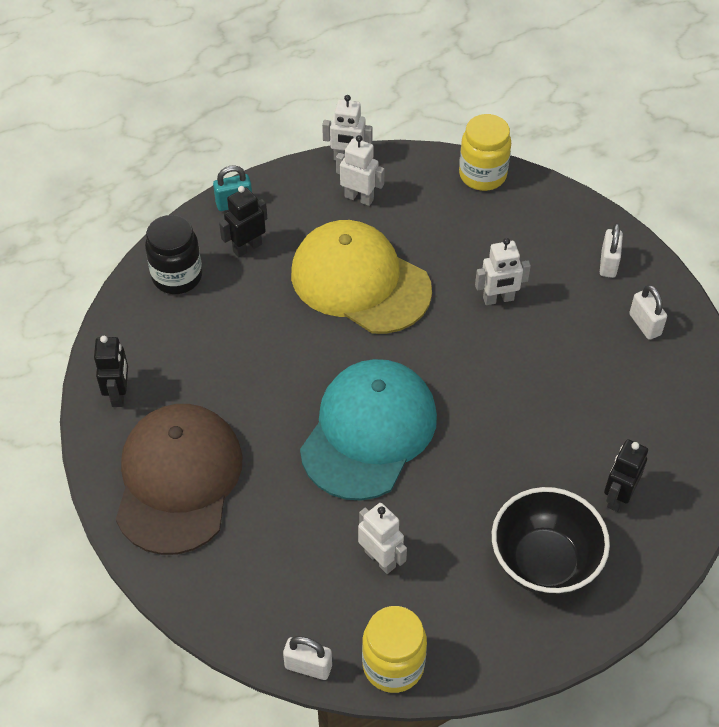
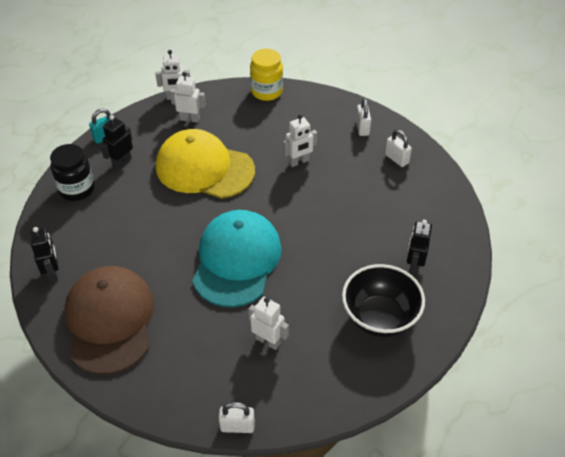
camera: 15 degrees left, 5 degrees down
yellow jar [362,606,427,693] -> none

